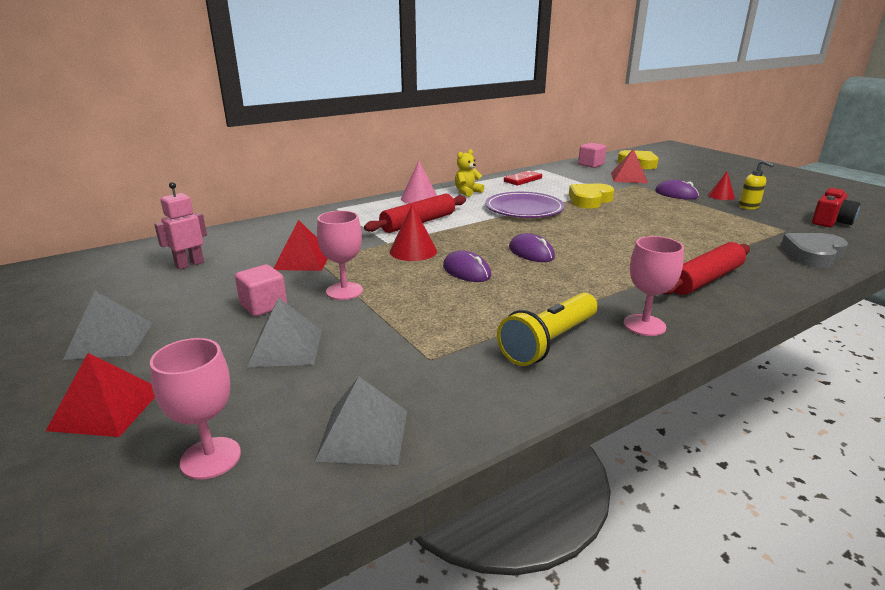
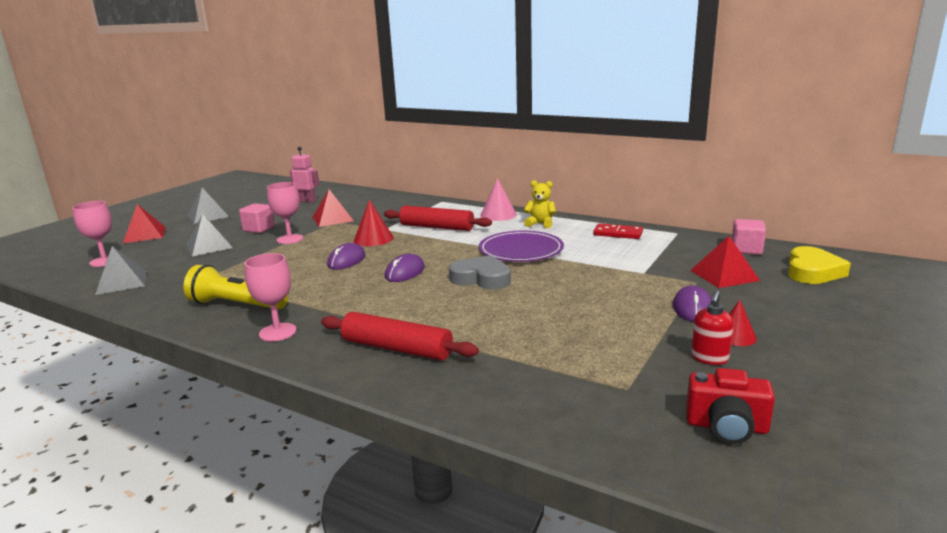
camera: 65 degrees right, 5 degrees down
yellow heart [569,183,614,209] -> none
yellow soap dispenser [739,160,774,210] -> red soap dispenser [691,290,733,365]
grey heart [781,233,848,268] -> grey heart moved to [449,255,511,289]

